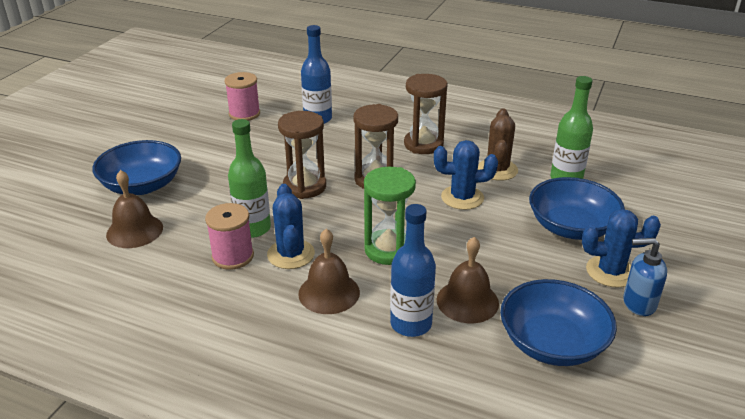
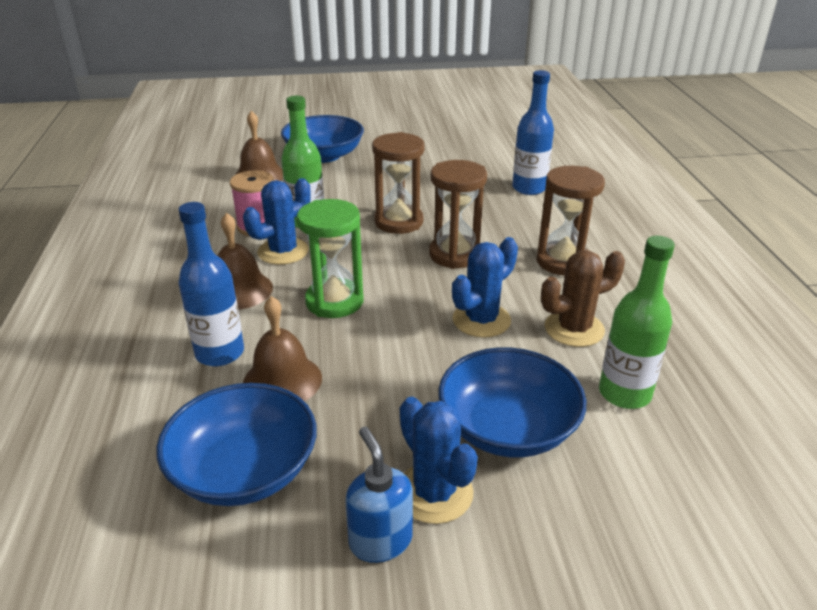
camera: 60 degrees right, 0 degrees up
pink spool [224,72,260,121] -> none
blue cactus [434,140,498,210] -> blue cactus turned 75 degrees clockwise [452,237,518,338]

